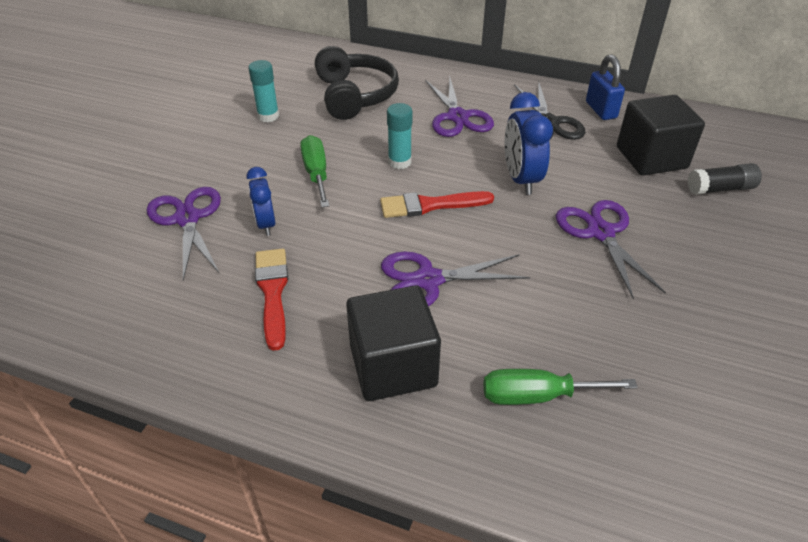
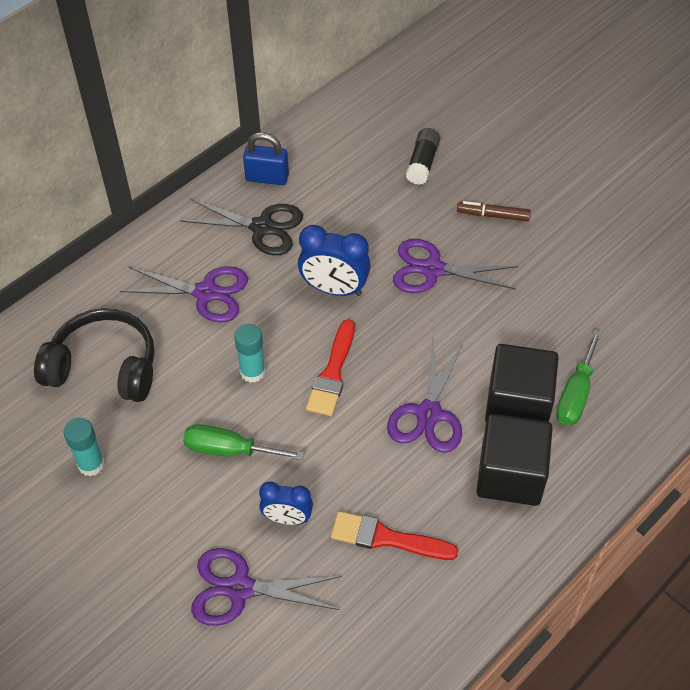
camera: 65 degrees left, 10 degrees up
black cube [617,95,705,176] -> black cube moved to [485,344,559,422]
none -> brown marker [457,201,531,222]

